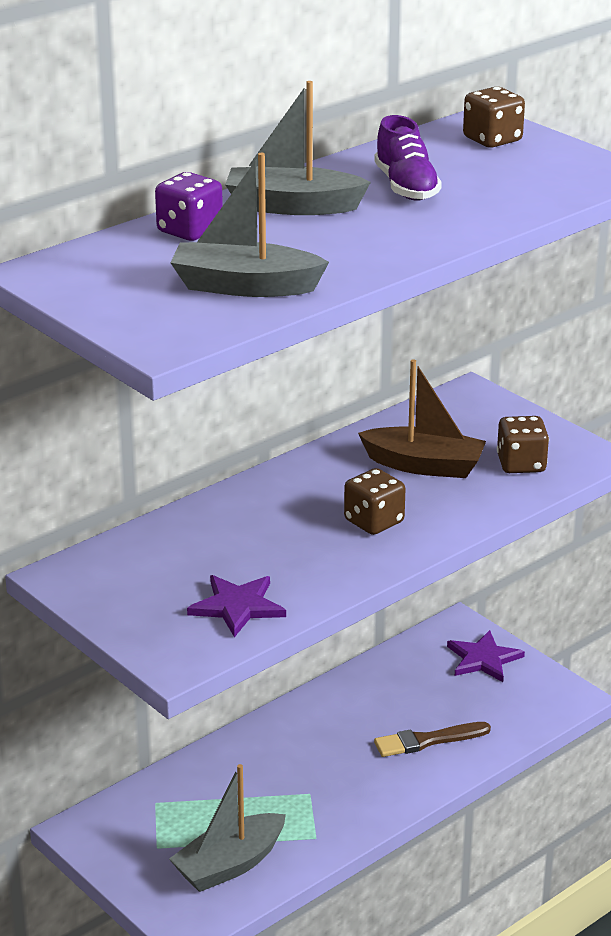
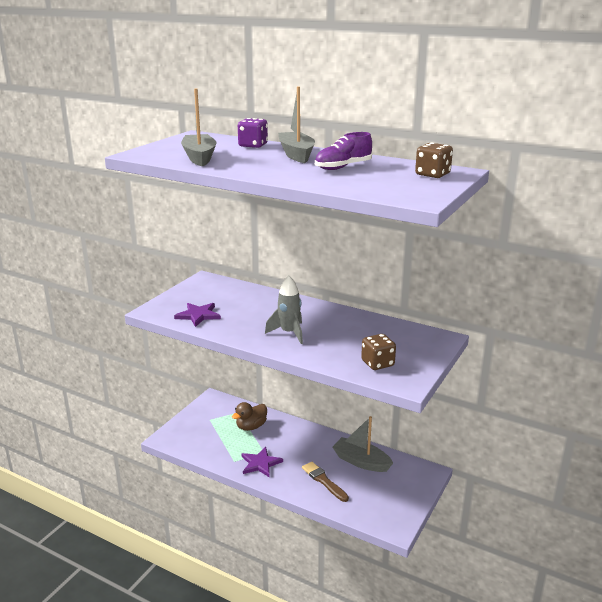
camera: 70 degrees right, 5 degrees down
grey boat [169,764,286,892] -> grey boat moved to [332,416,393,472]
brown dice [344,468,405,535] -> grey rocket [265,275,303,344]
brown boat [358,359,486,478] -> none
purple star [447,630,525,682] -> purple star moved to [241,447,283,478]
none -> brown duck [232,402,267,431]

